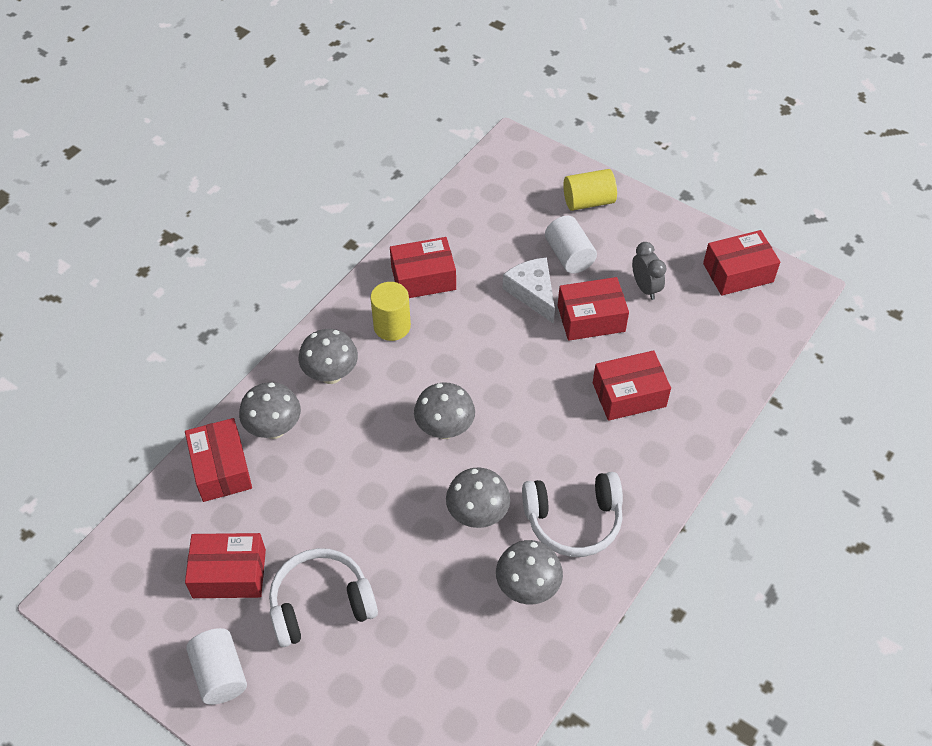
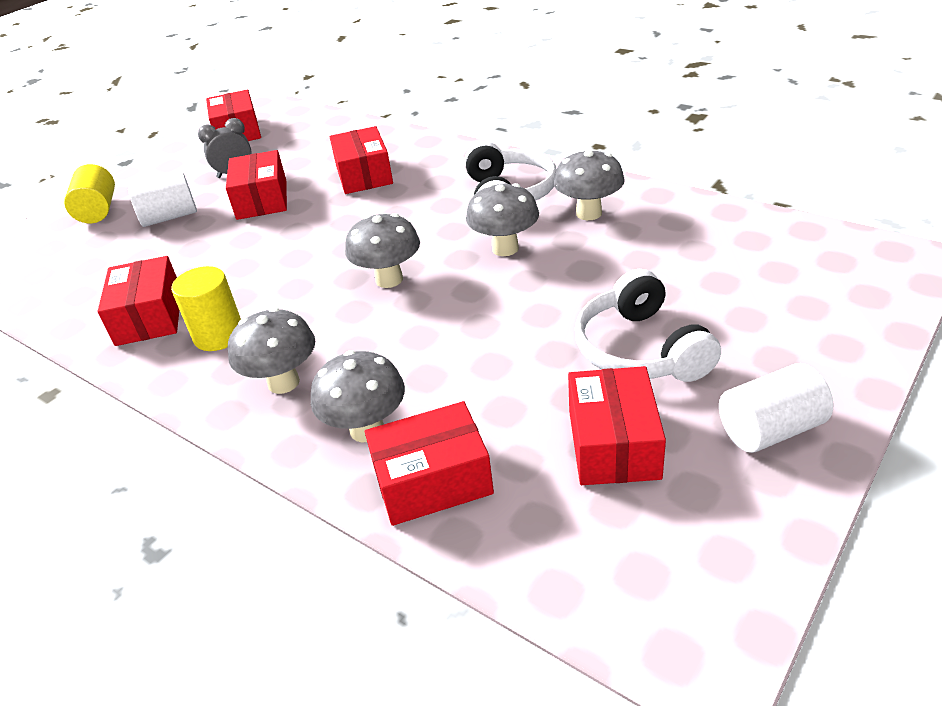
camera: 85 degrees left, 15 degrees down
white cheese [502,257,555,324] -> none

